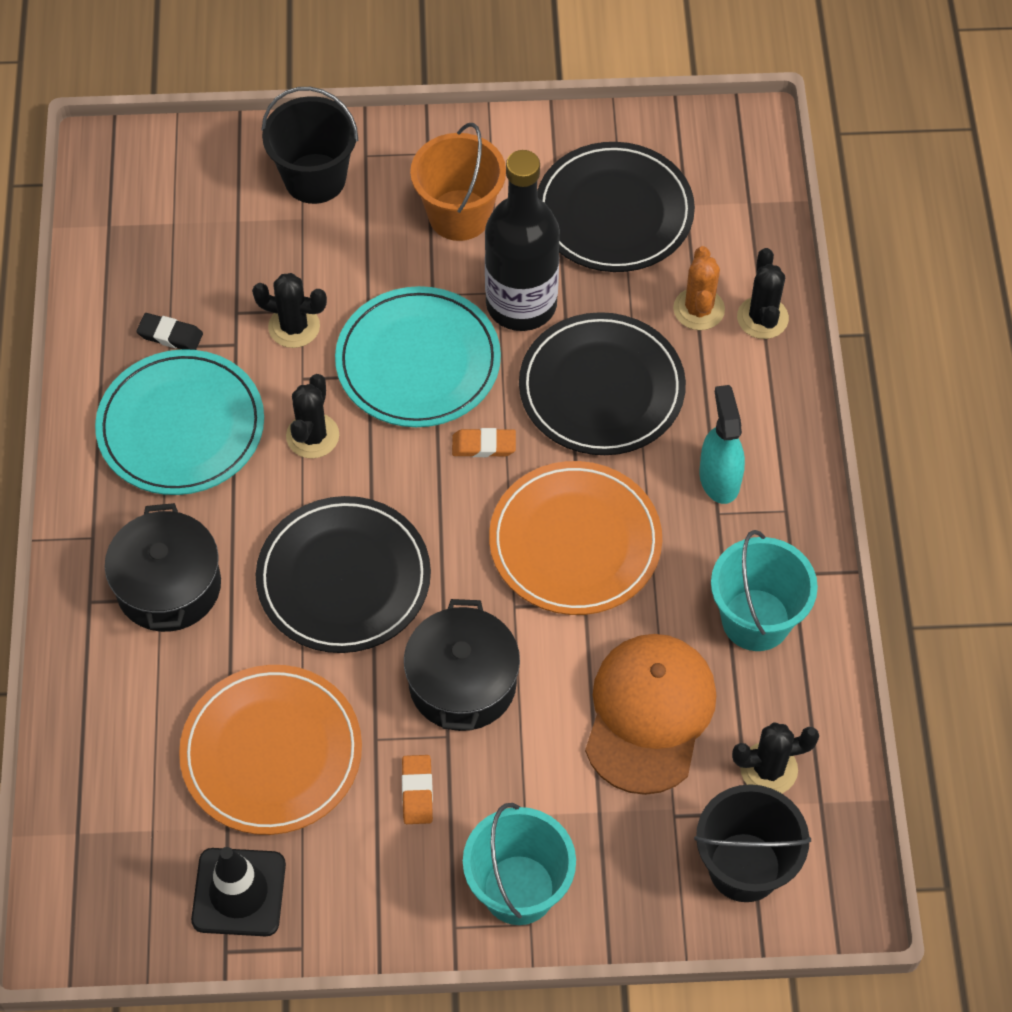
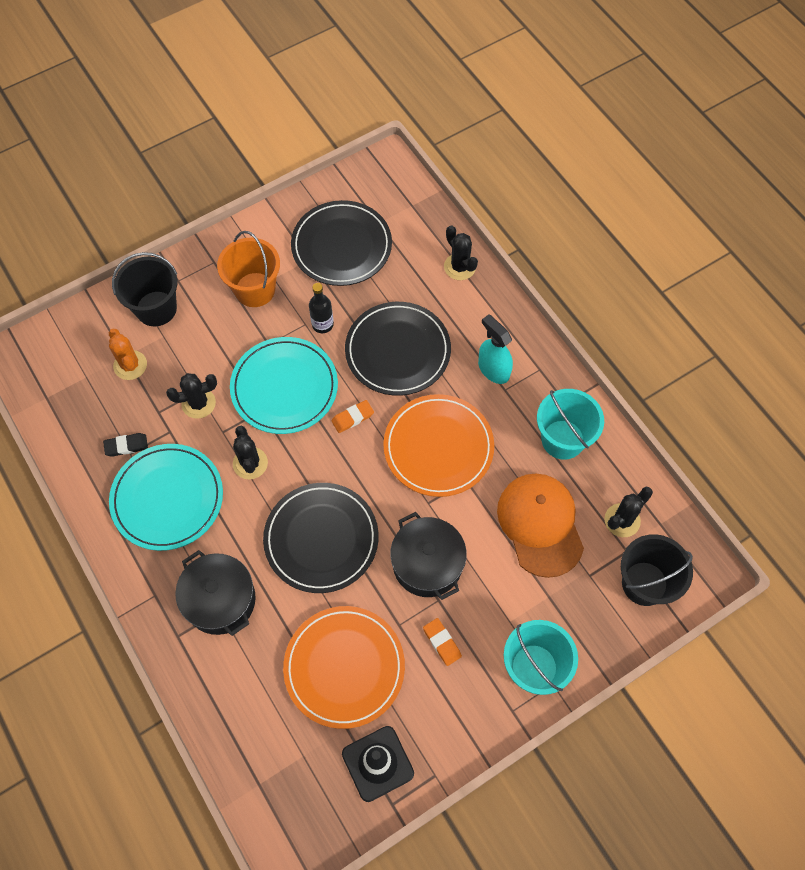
camera: 30 degrees left, 5 degrees up
black bottle [485,150,560,331] -> black bottle [309,283,334,333], size x0.48
orange cactus [673,246,725,330] -> orange cactus moved to [109,329,147,380]

